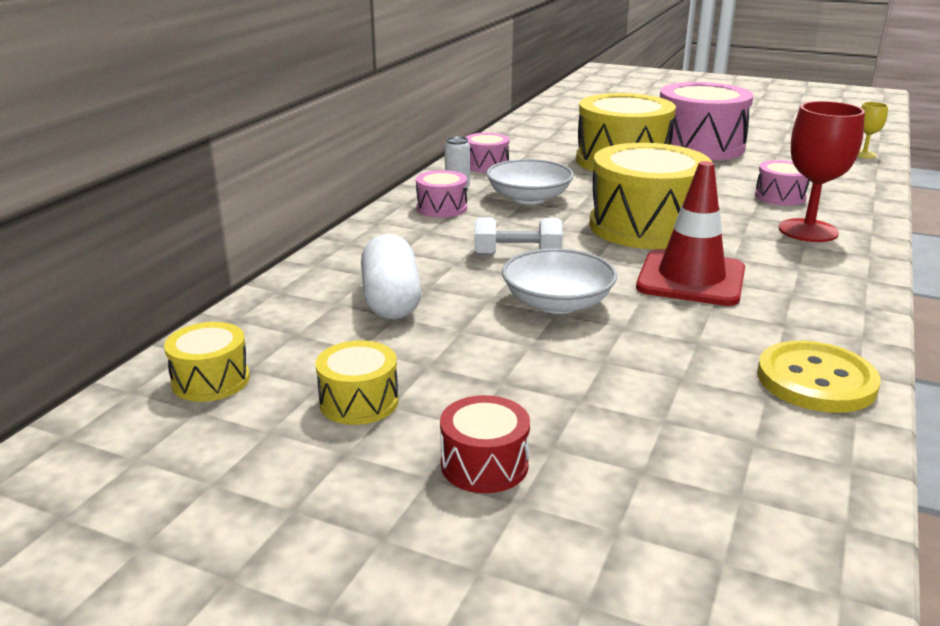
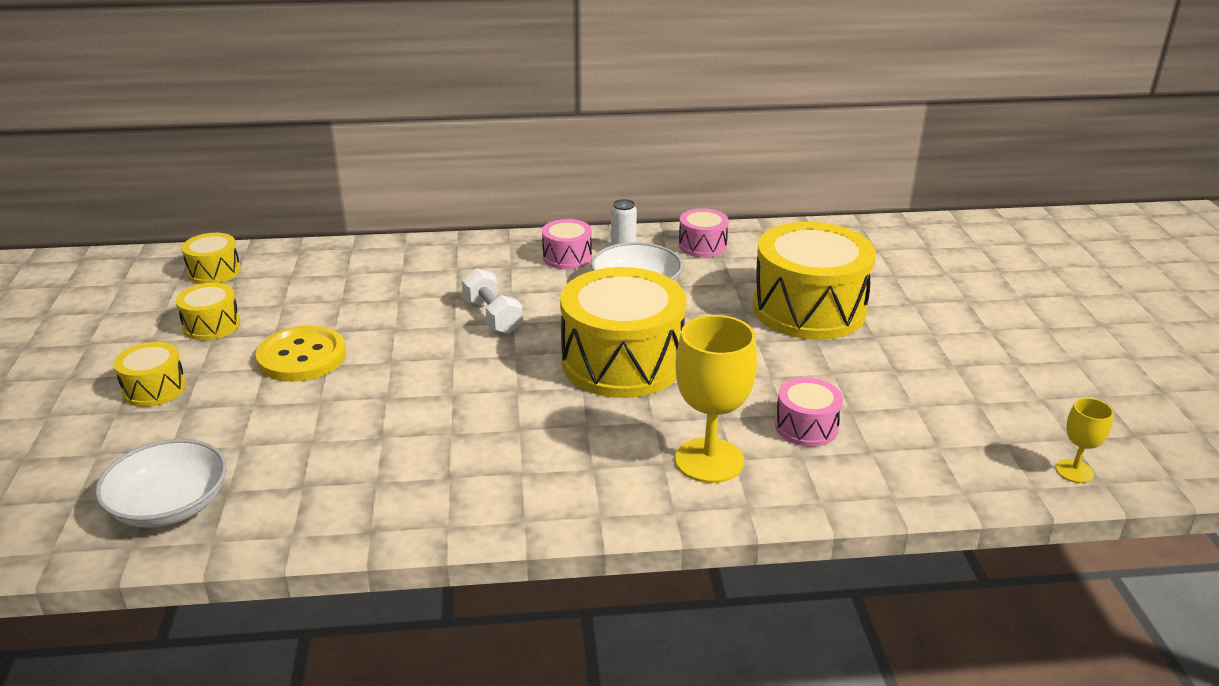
camera: 60 degrees right, 5 degrees up
white capsule [361,234,422,320] -> none
red drum [440,395,530,493] -> yellow drum [114,342,186,407]
white bowl [502,249,617,314] -> white bowl moved to [95,439,227,528]
red traffic cone [636,161,745,306] -> none
pink drum [660,82,753,160] -> none
yellow button [757,341,881,413] -> yellow button moved to [256,325,346,382]
red goblet [779,101,865,242] -> yellow goblet [675,315,757,483]

